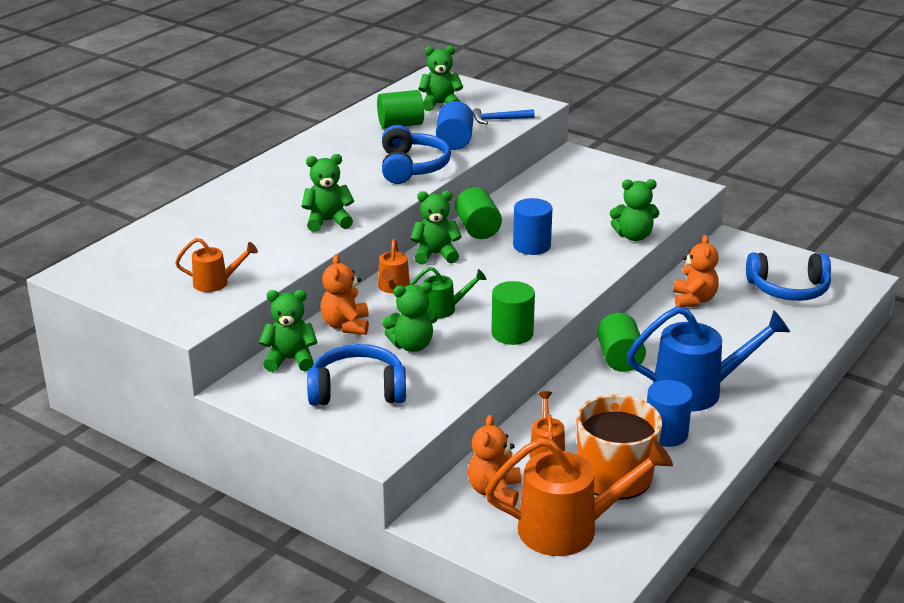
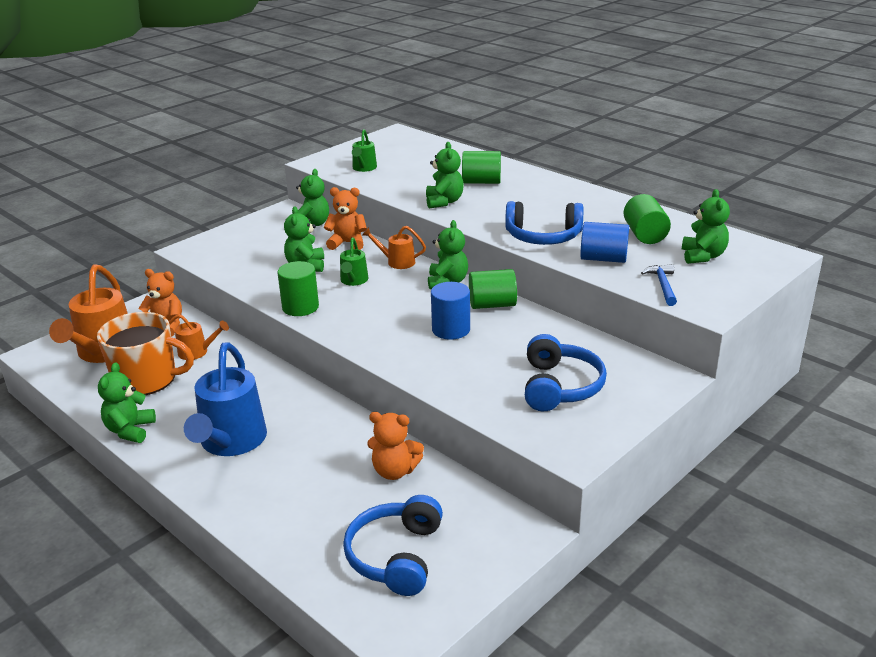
camera: 100 degrees right, 0 degrees up
orange watering can [175,238,258,292] -> green watering can [352,129,377,172]
blue headphones [307,344,406,406] -> blue headphones moved to [525,334,607,411]
green cylinder [597,313,646,372] -> green cylinder moved to [462,151,501,184]
green teddy bear [610,179,659,241] -> green teddy bear moved to [98,362,156,443]
blue cylinder [647,380,693,447] -> none

